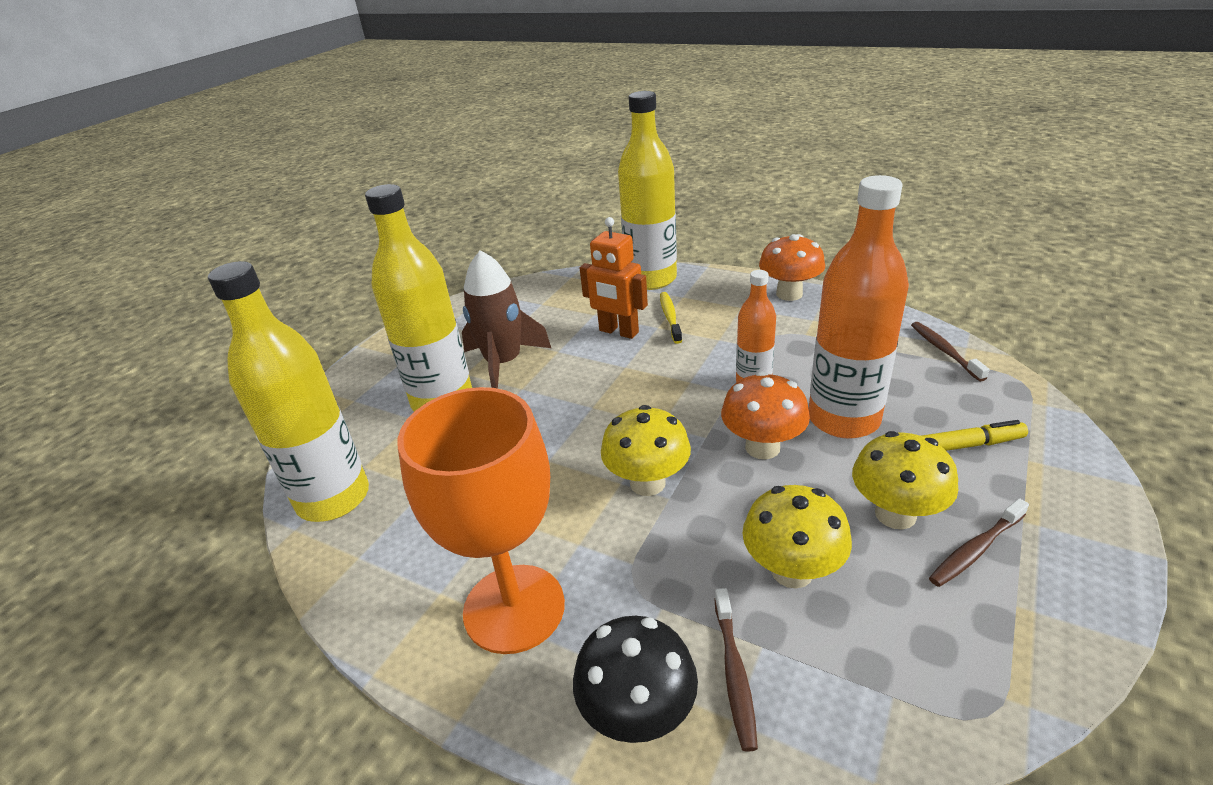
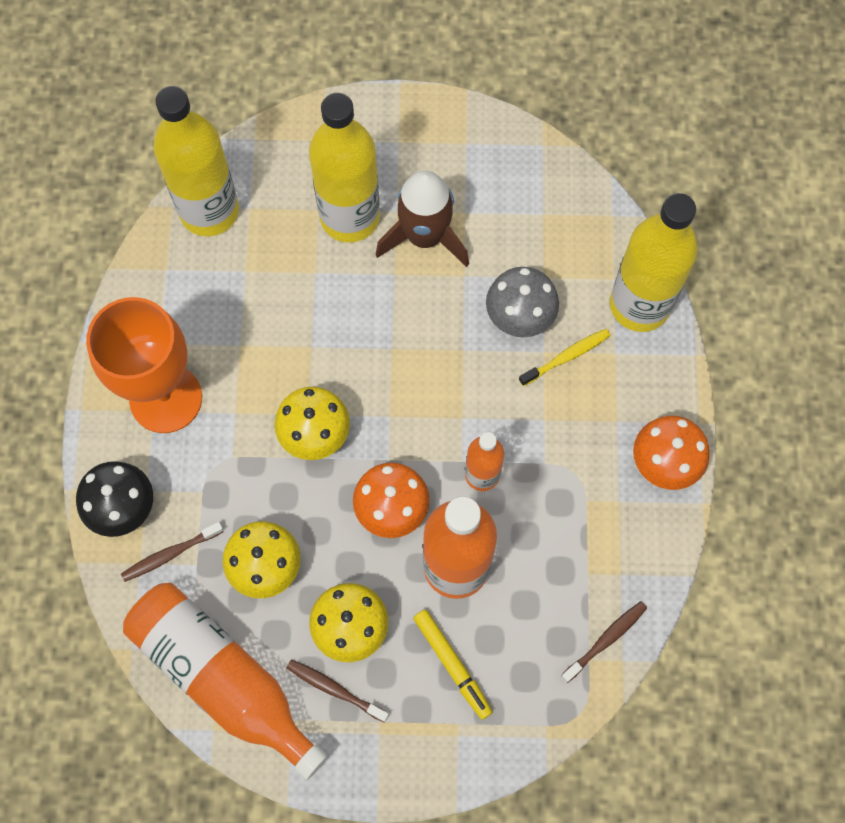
camera: 60 degrees right, 35 degrees up
orange robot [580,217,648,339] -> grey mushroom [486,267,559,337]
none -> orange bottle [123,583,328,780]

